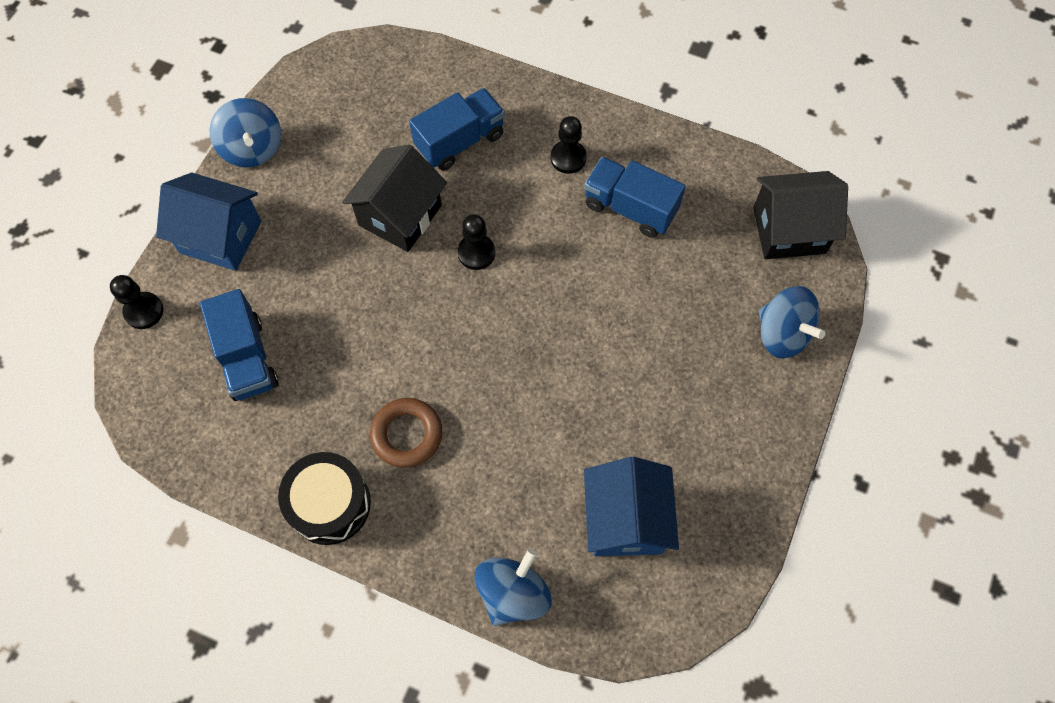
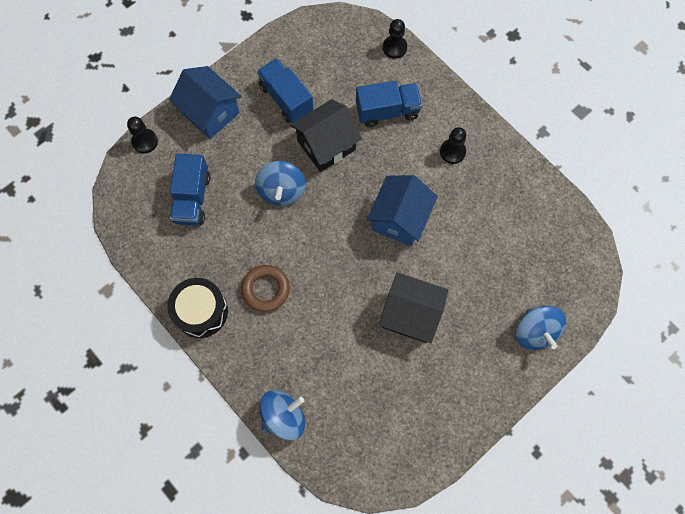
camera: 25 degrees right, 5 degrees up
blue spinning top [209,98,281,167] -> blue spinning top moved to [255,161,306,206]
black pawn [458,214,495,270] -> black pawn moved to [383,19,407,59]
blue truck [584,157,686,238] -> blue truck moved to [257,58,313,123]
blue house [584,457,679,556] -> blue house moved to [367,175,438,246]
black house [753,171,848,259] -> black house moved to [379,272,448,343]

